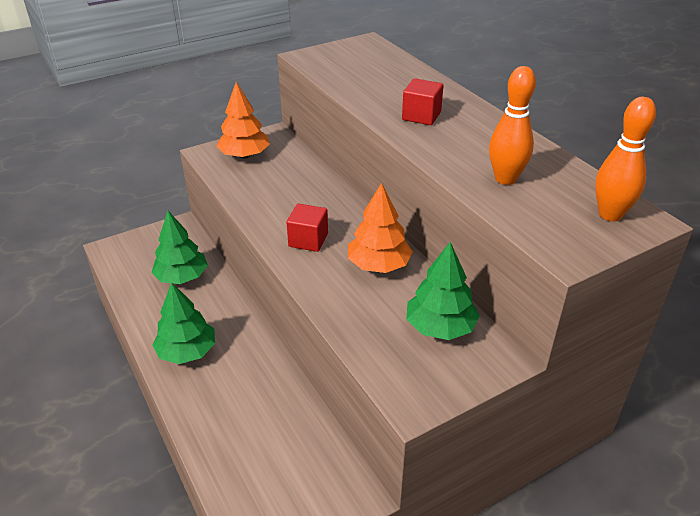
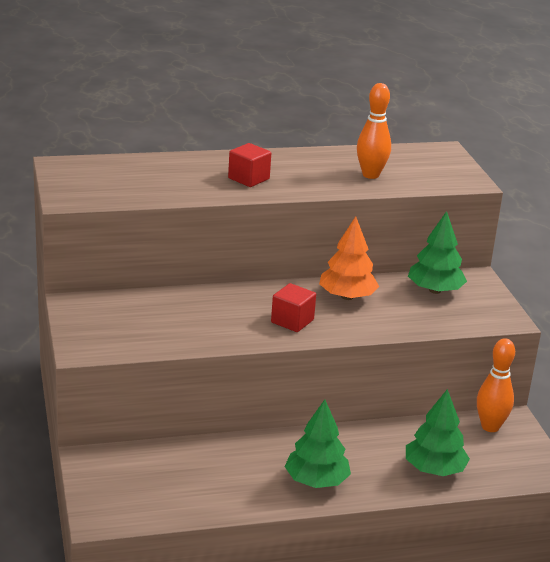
camera: 75 degrees left, 10 degrees down
green tree [151,211,208,284] -> green tree moved to [406,389,470,476]
orange tree [216,82,270,159] -> none
orange bowling pin [595,97,656,221] -> orange bowling pin moved to [477,338,515,432]

